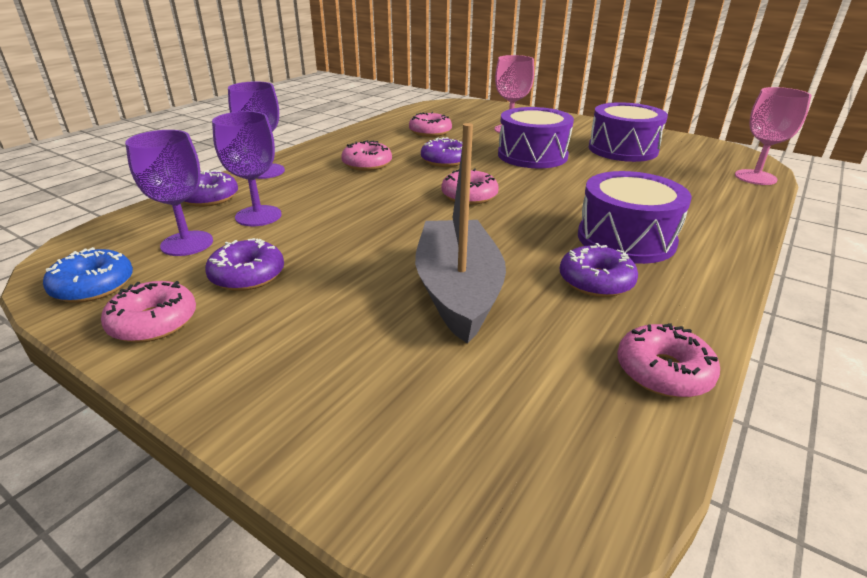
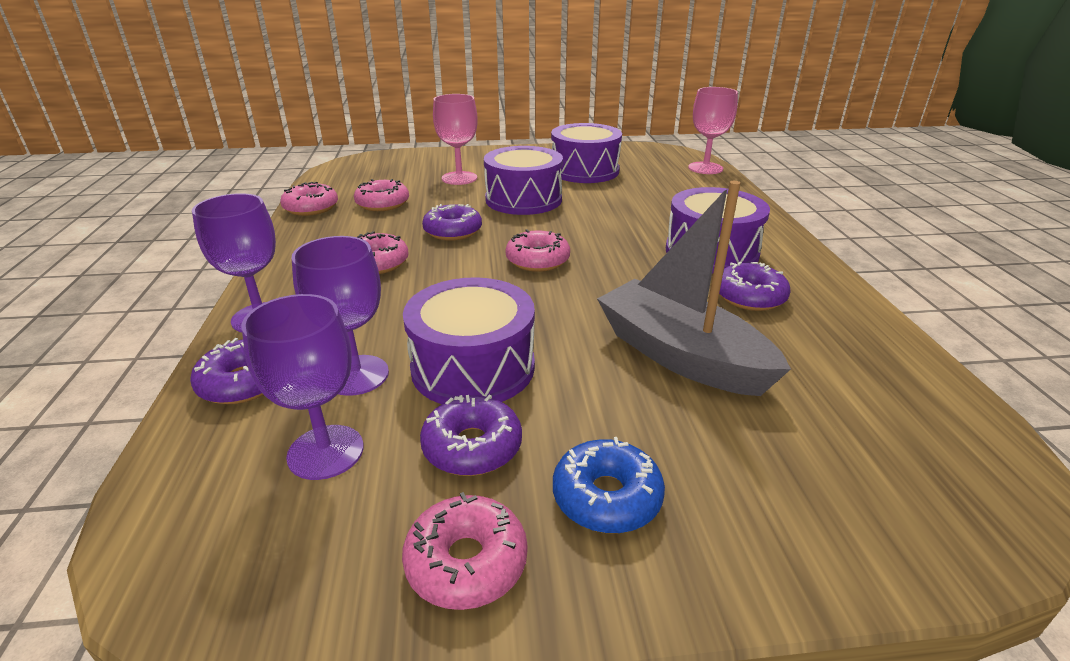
camera: 40 degrees left, 0 degrees up
blue donut [43,247,133,303] -> blue donut moved to [553,437,665,533]
pink donut [617,323,720,398] -> pink donut moved to [280,182,338,216]
none -> purple drum [403,277,535,404]

